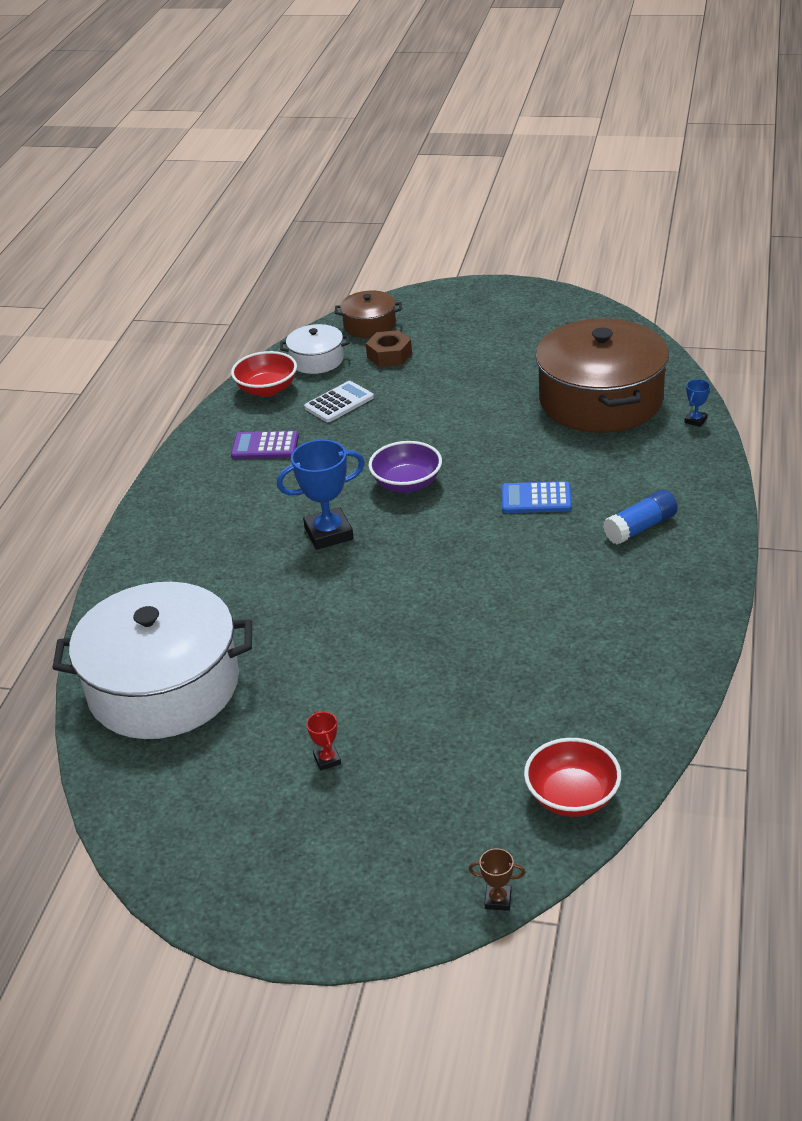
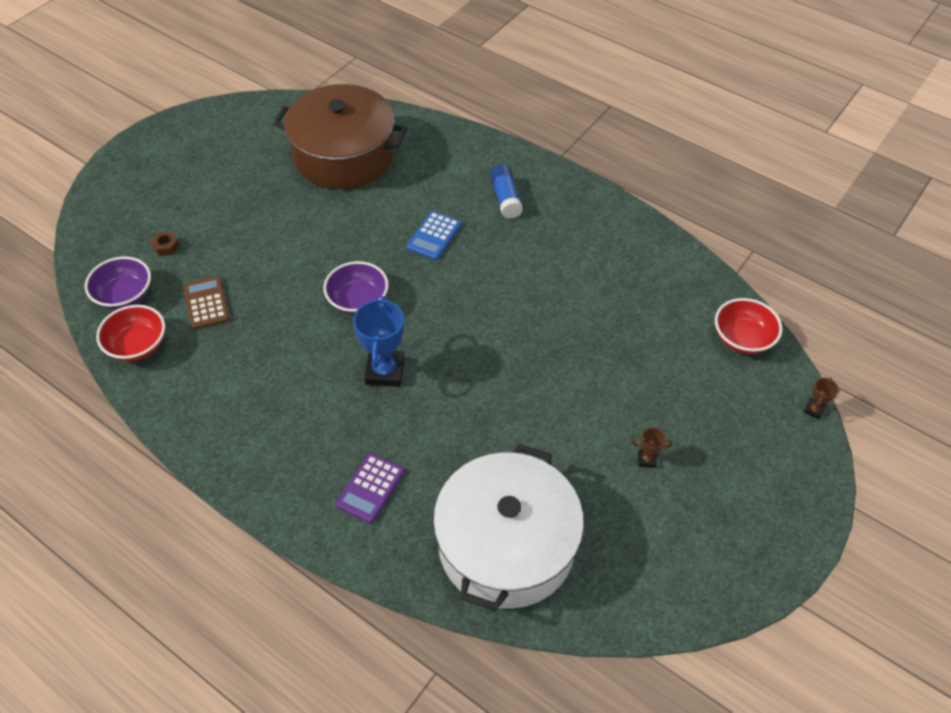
camera: 70 degrees left, 15 degrees up
purple calculator [231,431,299,459] -> purple calculator moved to [336,453,405,523]
white pot [280,324,349,374] -> purple bowl [85,257,151,310]
white calculator [304,381,374,422] -> brown calculator [184,276,230,330]
red trophy [306,711,341,771] -> brown trophy [632,428,672,468]
brown pot [334,291,402,338] -> none
brown nut [366,330,412,367] -> brown nut [150,231,180,256], size x0.62
blue trophy [685,379,710,427] -> none

